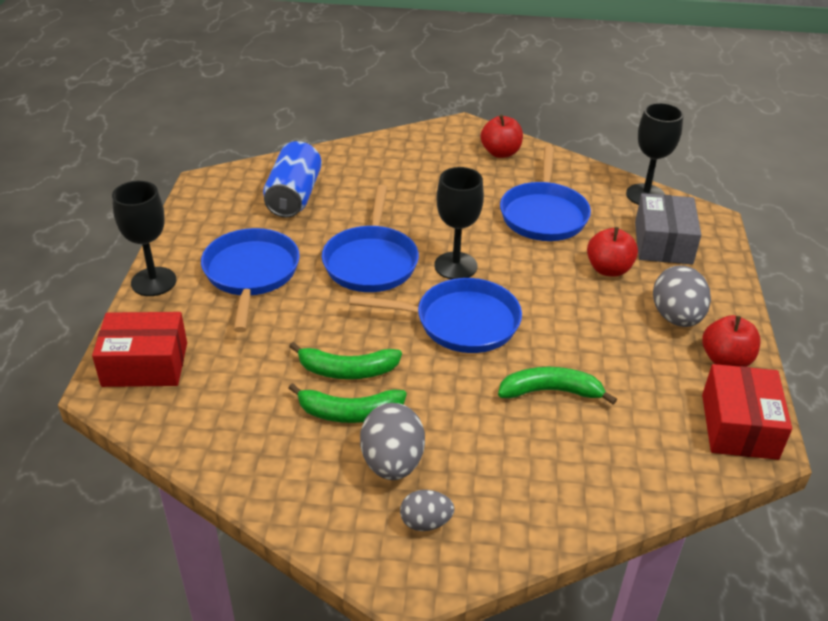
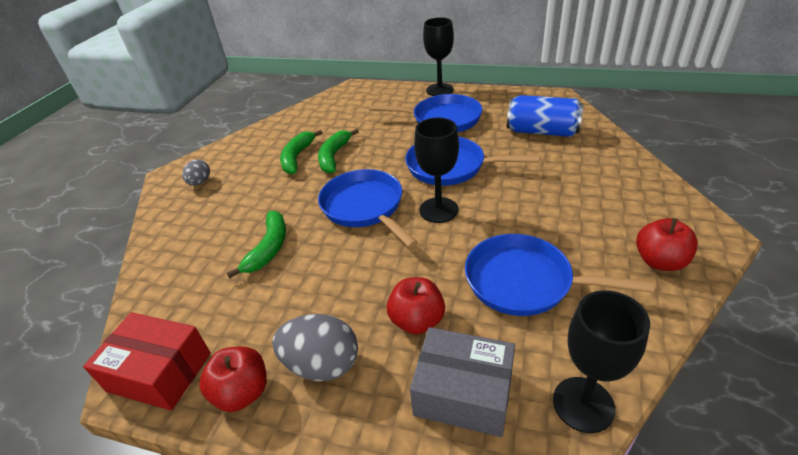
camera: 105 degrees right, 0 degrees up
red box [92,312,187,387] -> none
blue pan [349,278,522,353] -> blue pan turned 135 degrees clockwise [318,169,418,248]
grey egg [360,403,425,480] -> none

